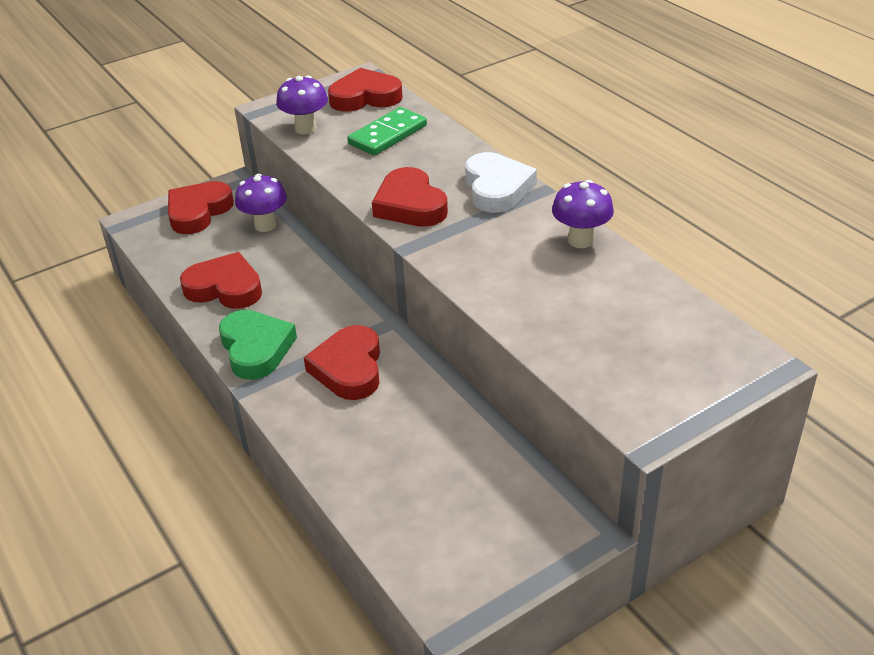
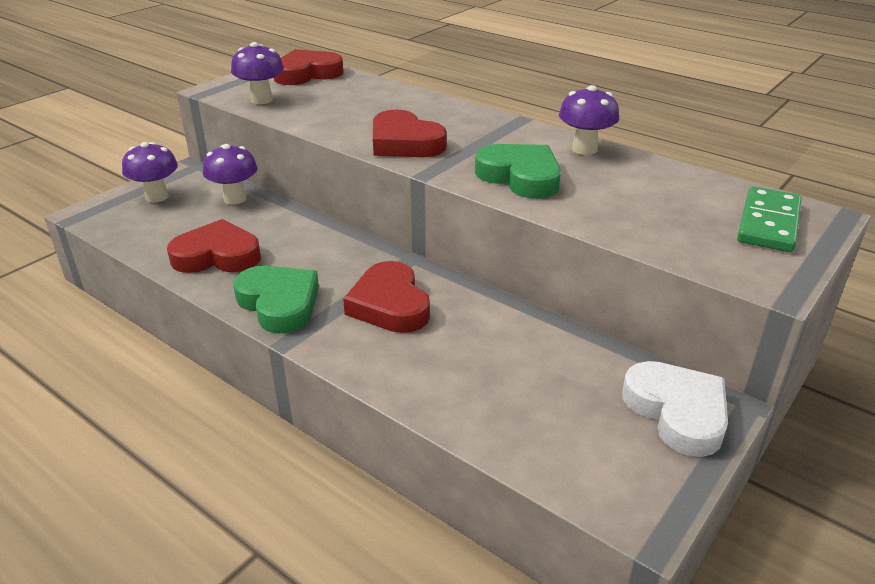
camera: 20 degrees left, 5 degrees down
red heart [168,181,234,234] -> purple mushroom [122,142,178,202]
green domino [347,107,427,156] -> green domino moved to [737,186,802,252]
white heart [465,152,537,213] -> white heart moved to [622,361,728,457]
none -> green heart [475,144,561,199]

